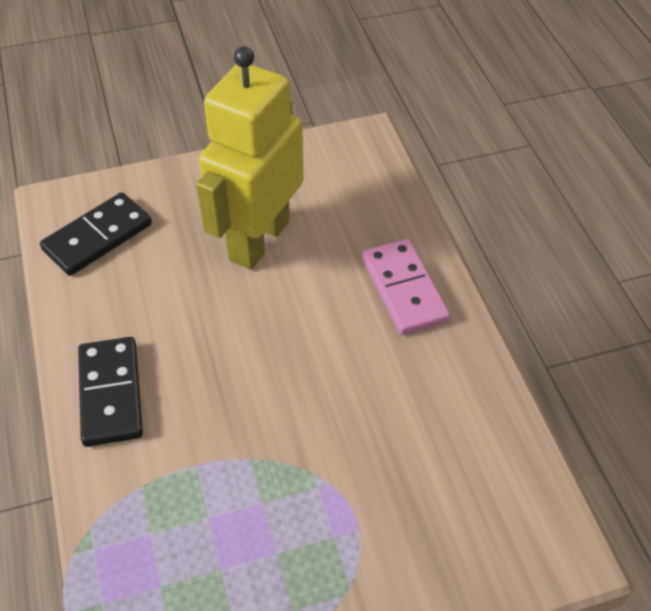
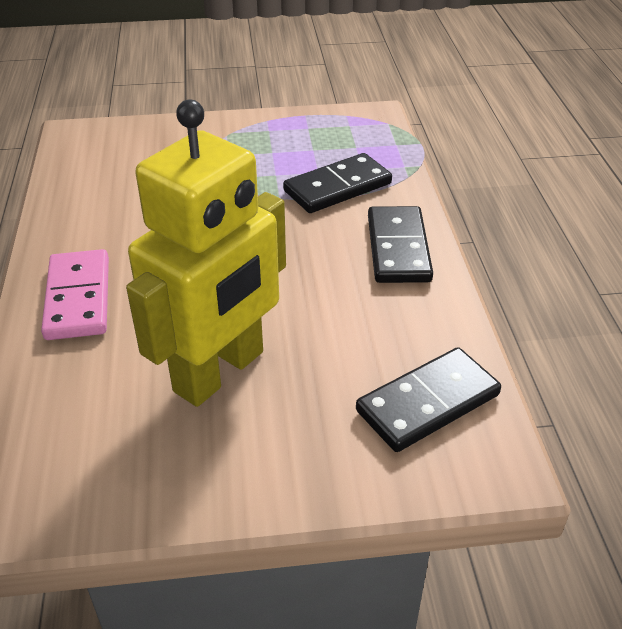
camera: 170 degrees left, 10 degrees down
none -> black domino [283,153,392,213]

